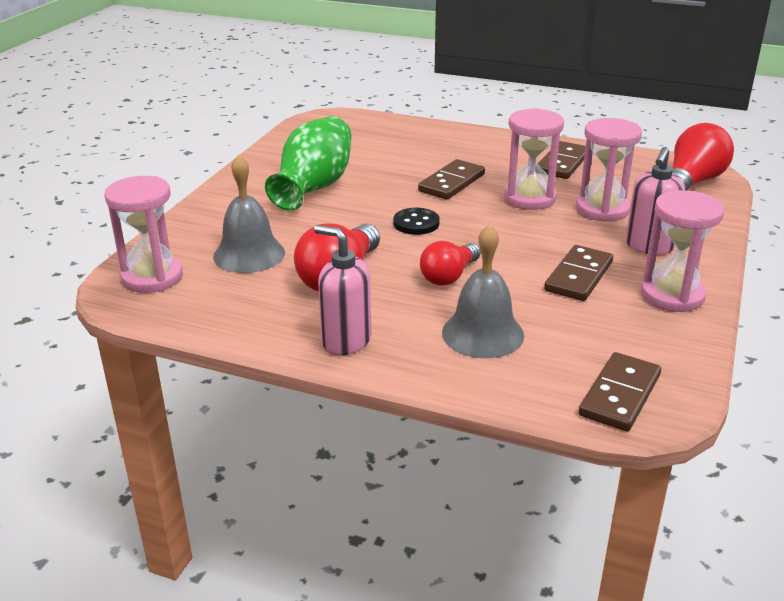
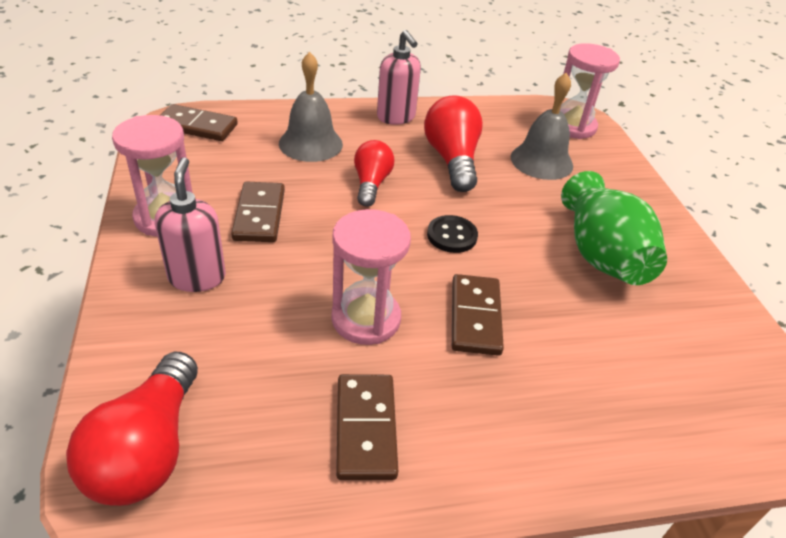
camera: 145 degrees right, 10 degrees up
pink soap dispenser [314,225,372,355] -> pink soap dispenser turned 60 degrees clockwise [377,30,421,125]
pink hourglass [576,118,642,222] -> none
brown domino [579,352,661,431] -> brown domino turned 75 degrees counterclockwise [161,104,238,141]

